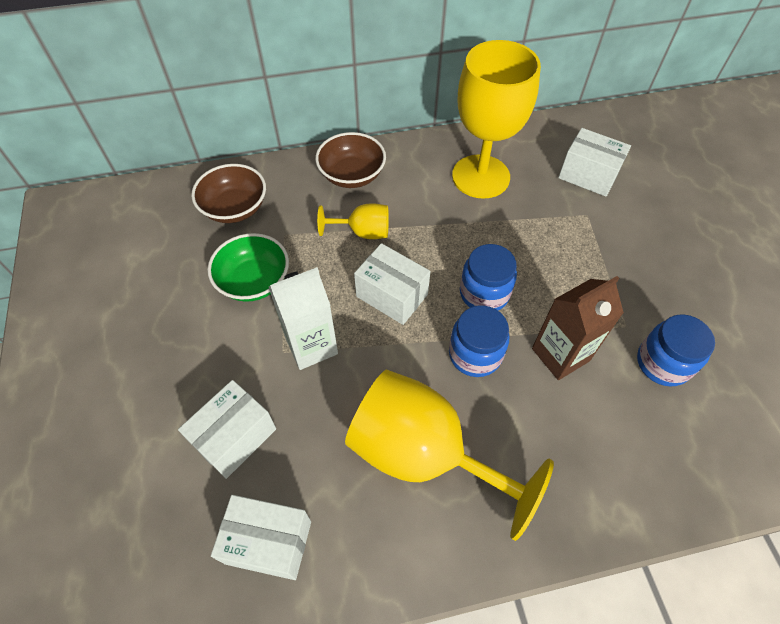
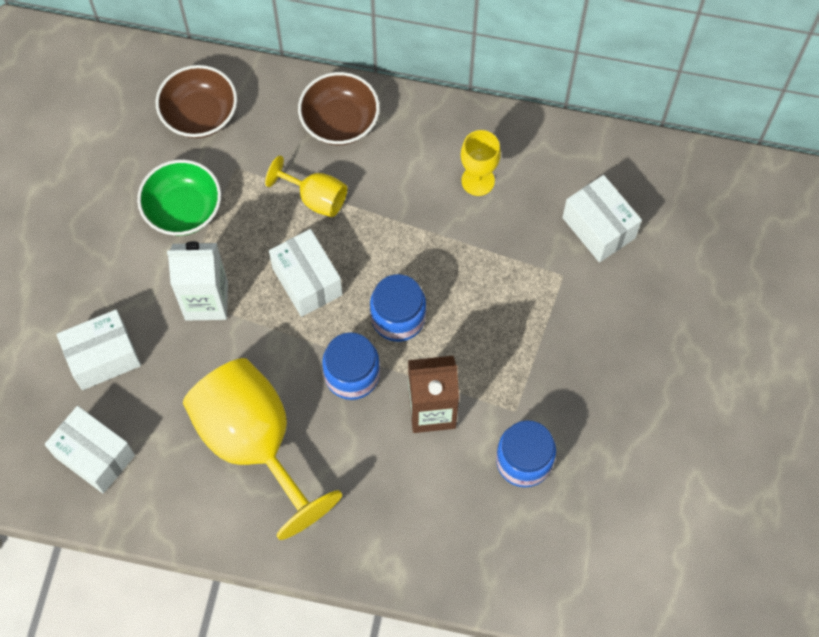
camera: 25 degrees right, 10 degrees up
yellow goblet [452,40,541,199] -> yellow goblet [461,130,501,196], size x0.48

